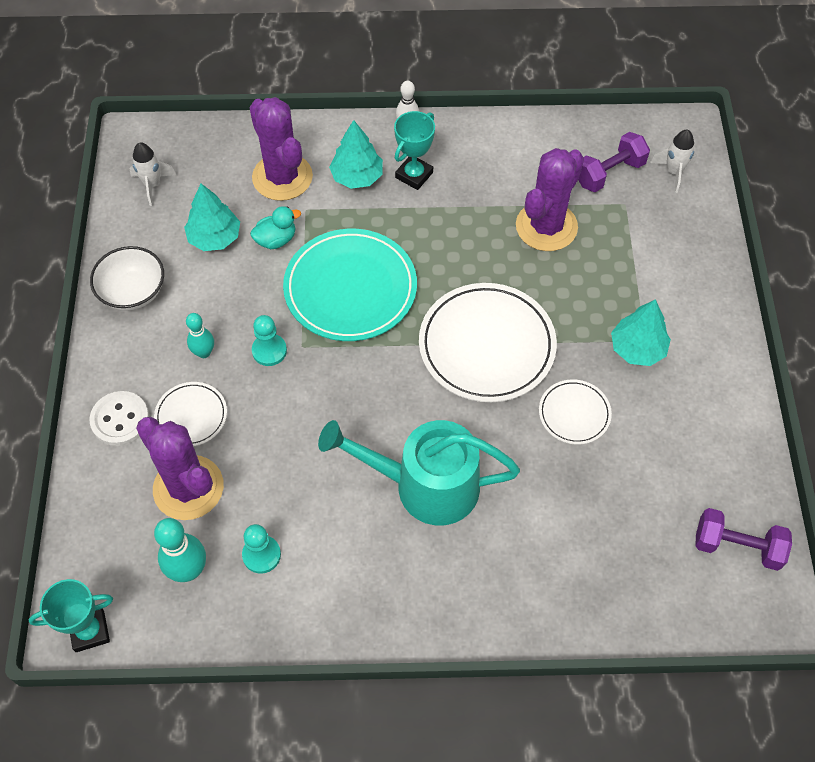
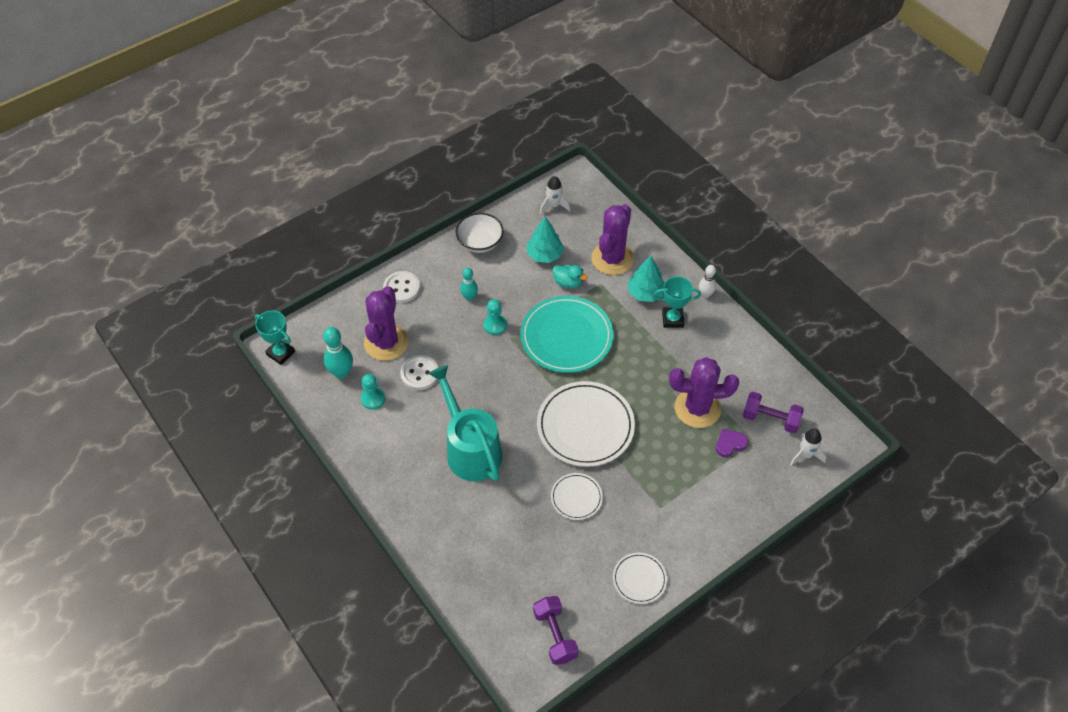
camera: 55 degrees right, 5 degrees down
white plate [154,382,227,446] -> white plate moved to [613,553,667,604]
turquoise tree [611,299,671,366] -> none
none -> white button [400,355,439,390]
none -> purple heart [716,429,748,457]

